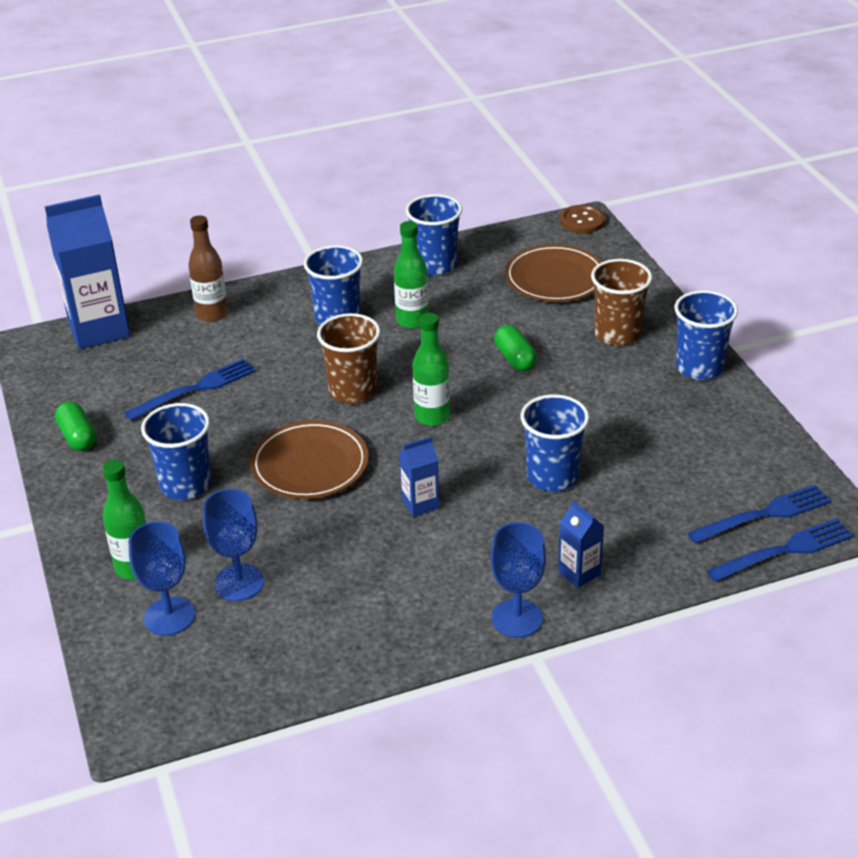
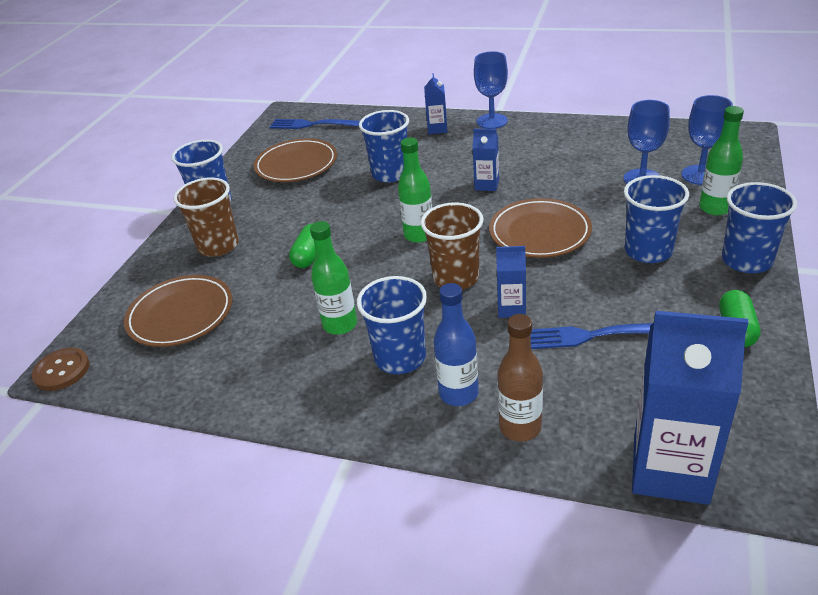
camera: 140 degrees left, 0 degrees up
blue cup [406,194,462,275] -> blue cup moved to [722,182,797,273]
blue fork [707,519,853,582] -> none
none -> brown plate [254,138,337,182]
none -> blue bottle [434,283,479,406]
none -> blue carton [496,246,526,318]

